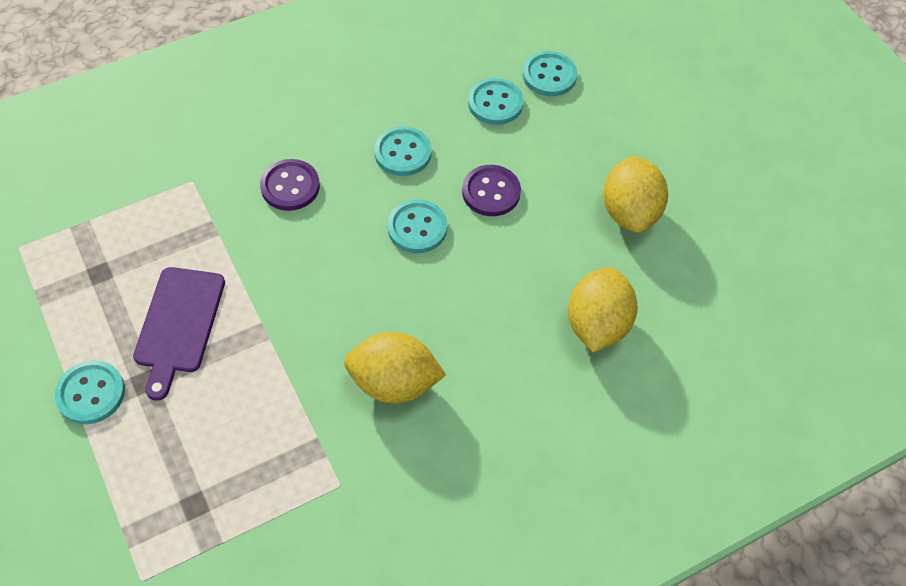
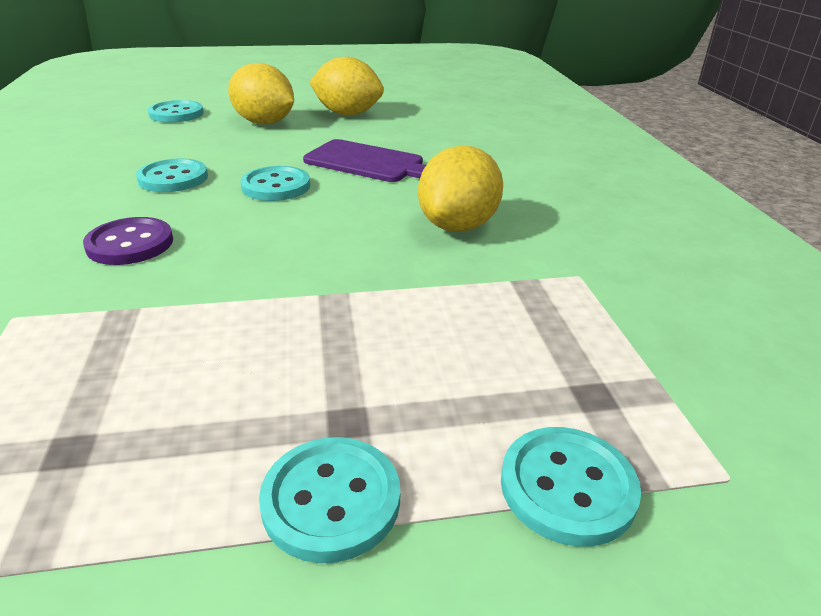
camera: 70 degrees left, 25 degrees down
purple cutting board [133,267,225,401] -> purple cutting board moved to [303,139,426,182]
purple button [462,165,521,216] -> none
turquoise button [468,78,524,125] -> turquoise button moved to [501,427,641,547]
yellow lemon [568,267,638,352] -> yellow lemon moved to [228,63,294,124]

